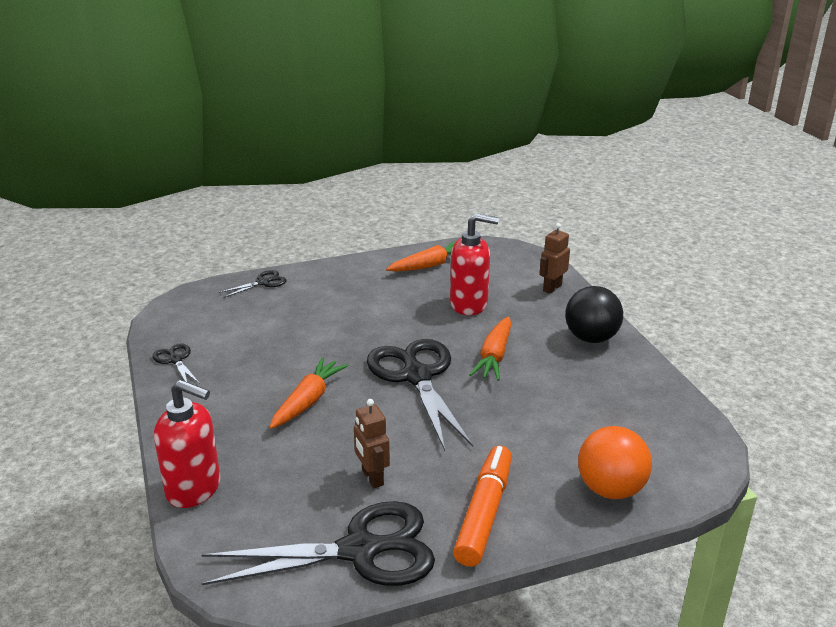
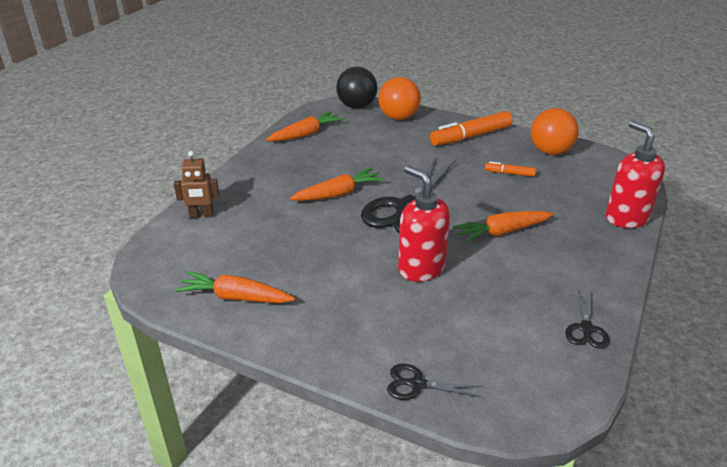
camera: 135 degrees left, 5 degrees up
black scissors [201,501,435,586] -> orange ball [531,108,579,155]
brown robot [354,399,390,488] -> orange marker [485,162,536,177]
red soap dispenser [450,213,499,315] -> red soap dispenser moved to [398,165,450,282]
black ball [565,286,623,343] -> black ball moved to [336,67,377,109]
none -> orange carrot [266,111,344,141]

